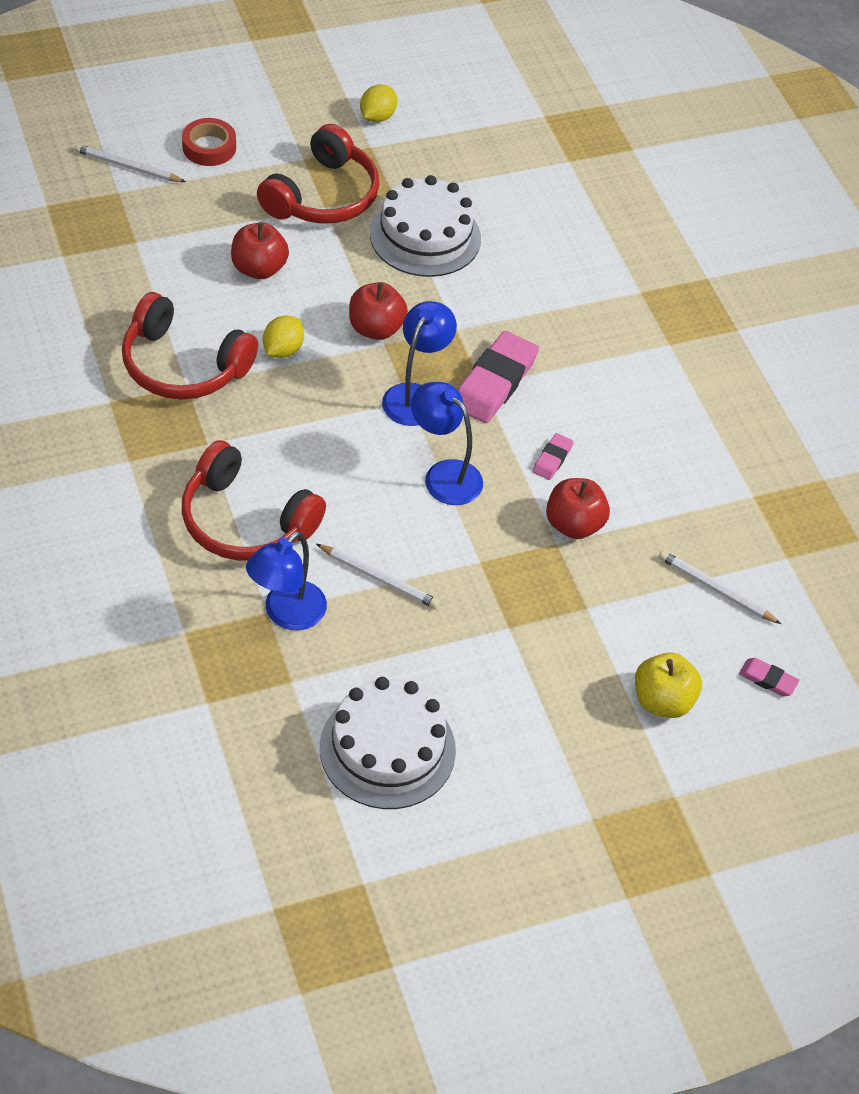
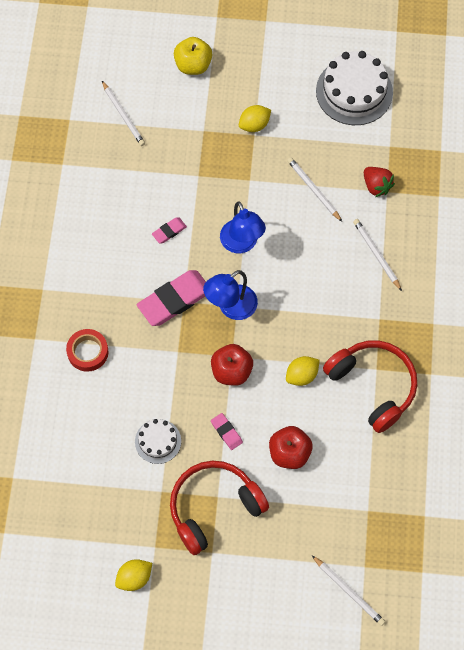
camera: 150 degrees left, 15 degrees up
red tape [182,118,236,166] -> red tape moved to [66,329,108,372]
red headphones [182,440,326,561] -> white pencil [353,219,402,291]
blue lamp [246,531,327,630] -> red strawberry [364,167,395,197]
white cake [370,175,481,277] -> white cake [135,419,181,464], size x0.54
red apple [546,478,610,539] -> none
pink eraser [739,658,799,697] -> pink eraser moved to [211,413,243,450]
none -> yellow lemon [239,105,271,132]

